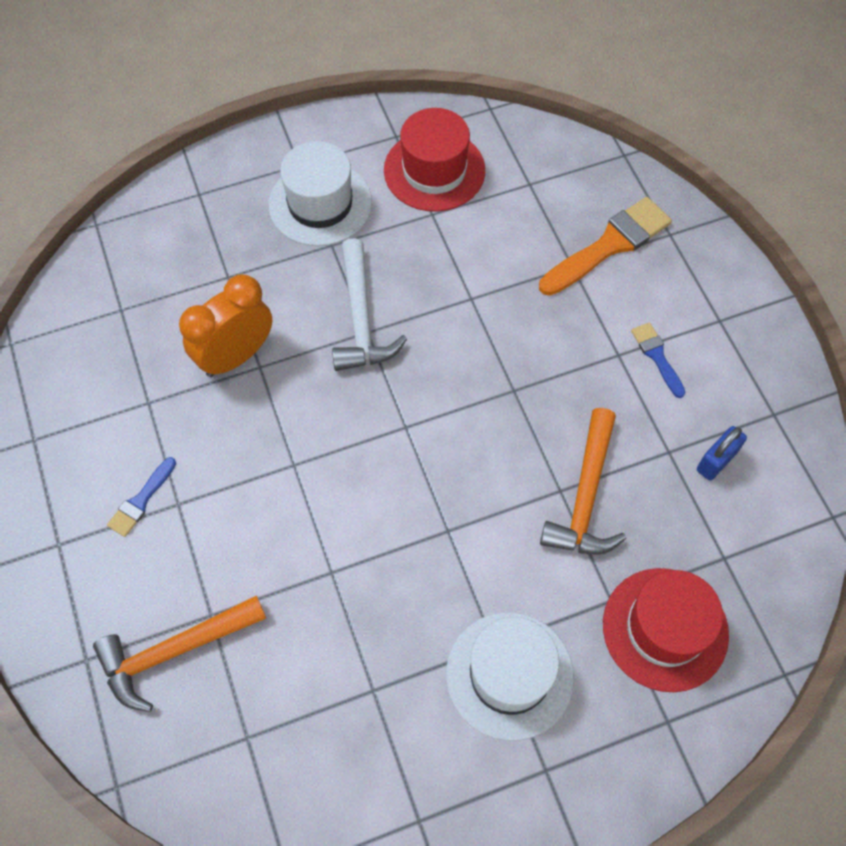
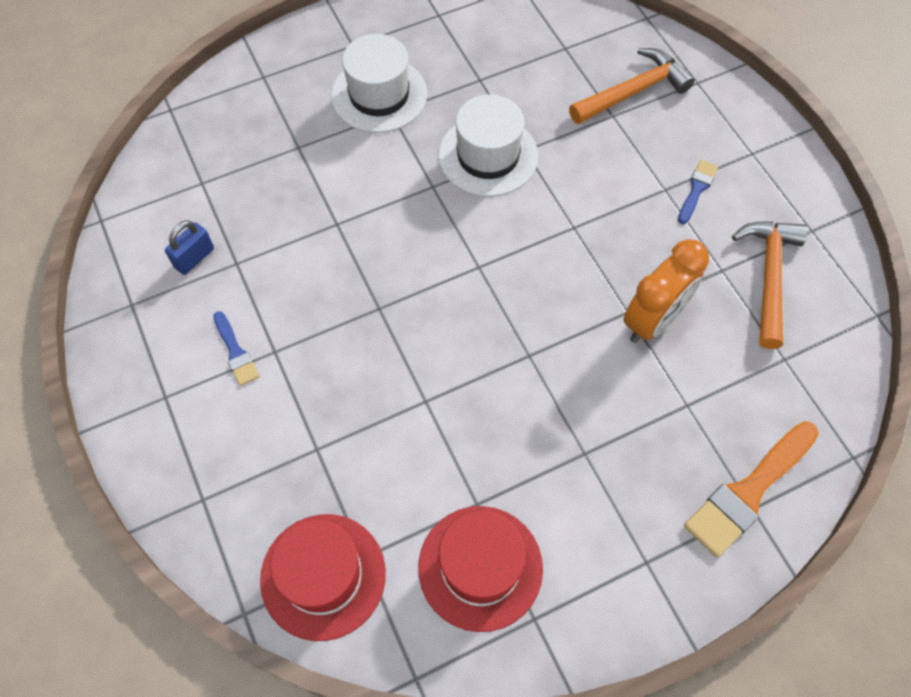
camera: 175 degrees right, 0 degrees up
white hat [269,141,372,246] -> white hat moved to [438,95,538,197]
white hammer [332,238,407,371] -> none
orange brush [539,197,672,296] -> orange brush moved to [684,421,819,558]
orange hammer [540,408,626,555] -> orange hammer moved to [732,221,808,349]
red hat [603,568,729,692] -> red hat moved to [260,514,386,641]

